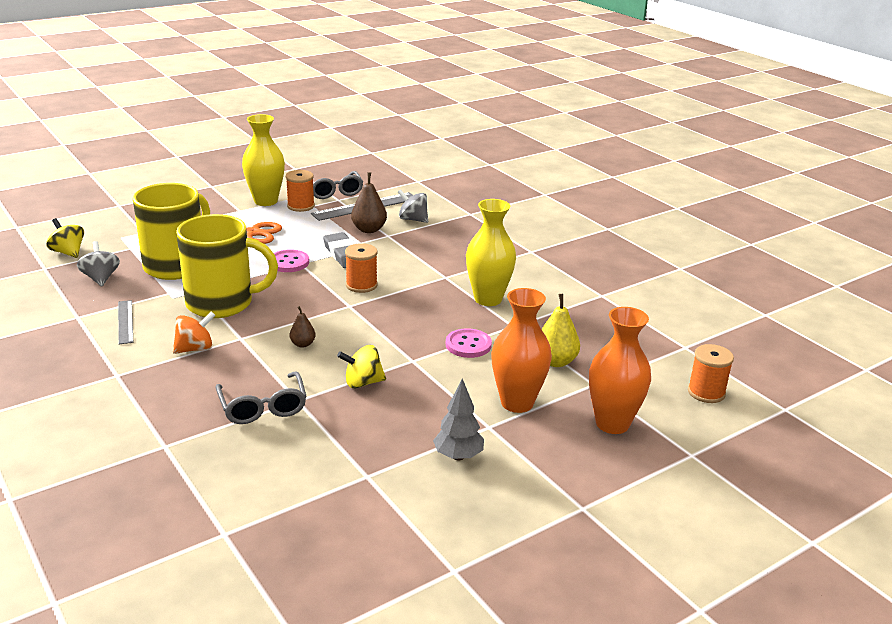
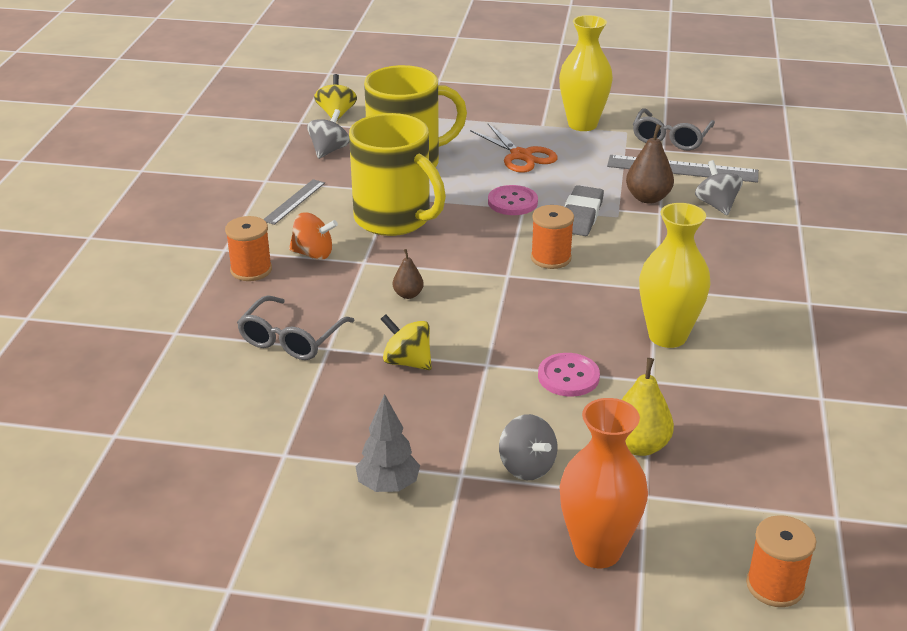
camera: 45 degrees right, 5 degrees up
orange spool [286,170,315,212] -> orange spool moved to [225,216,272,281]
orange vase [491,288,552,413] -> grey spinning top [499,414,558,480]

